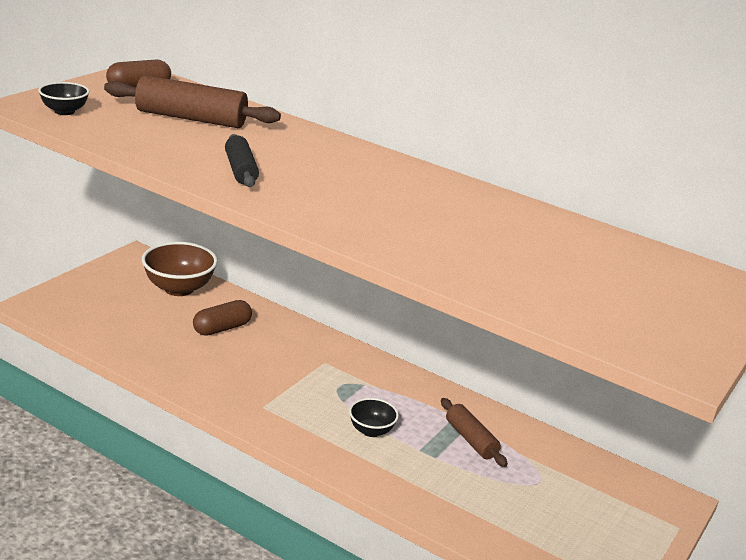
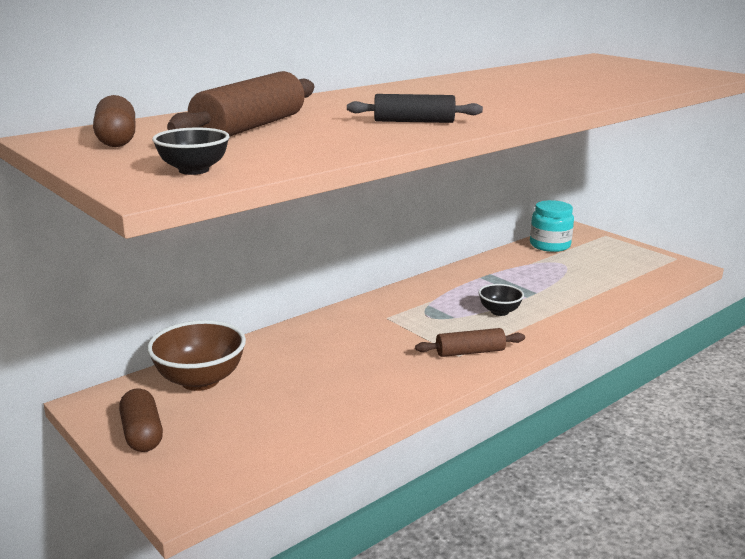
camera: 70 degrees left, 5 degrees down
brown capsule [193,300,252,336] -> brown capsule moved to [119,388,163,452]
brown rolling pin [441,398,508,467] -> brown rolling pin moved to [415,328,525,357]
none -> turquoise jar [530,200,574,252]

